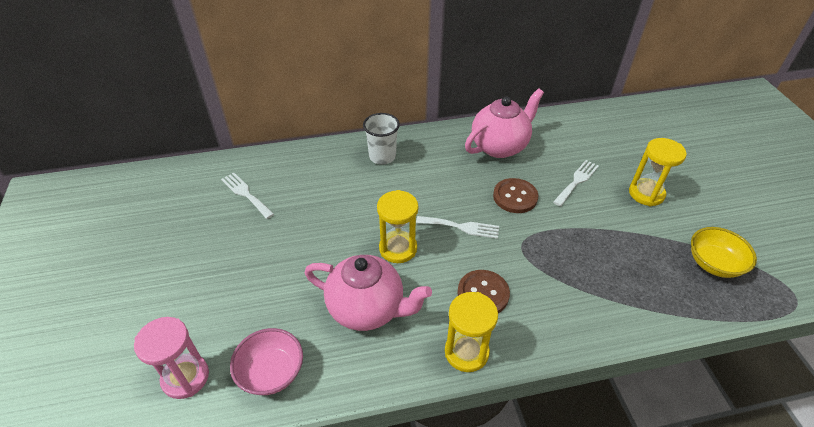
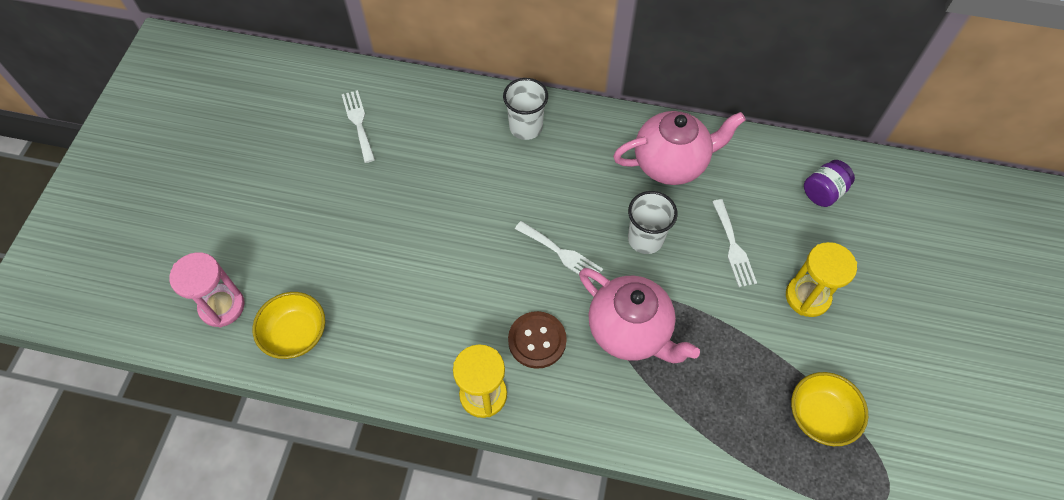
camera: 25 degrees right, 15 degrees up
pink bowl [230,328,303,395] -> yellow bowl [253,292,325,359]
pink teapot [305,255,432,331] -> pink teapot moved to [579,268,700,363]
yellow hourglass [377,190,418,263] -> none
brown button [493,178,538,213] -> white cup [628,191,678,254]
white fork [553,160,599,206] -> white fork turned 105 degrees clockwise [712,199,757,287]
none -> purple jar [804,160,855,207]

